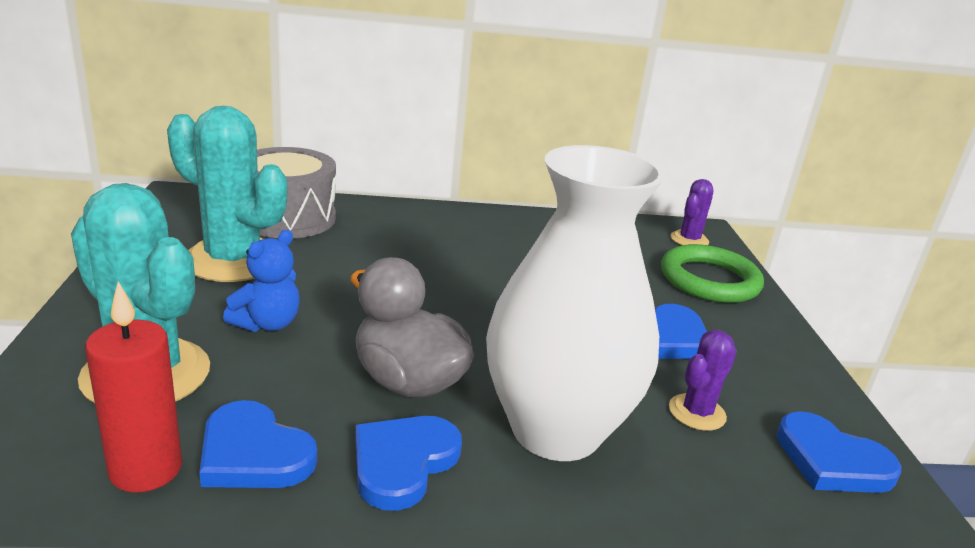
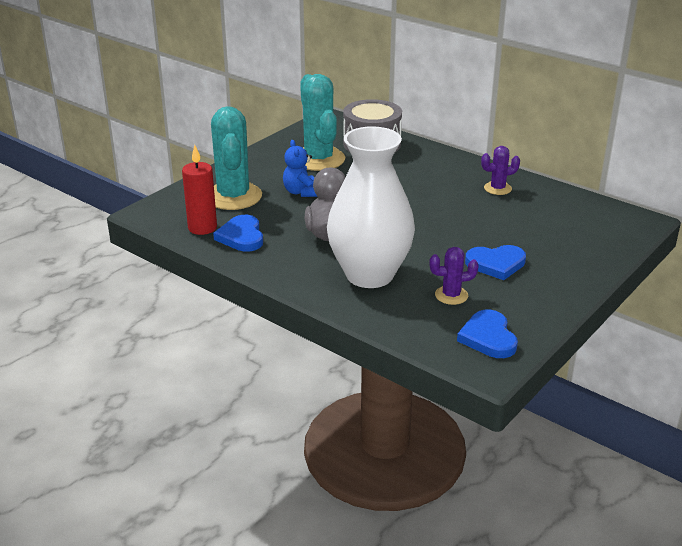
camera: 45 degrees right, 5 degrees up
blue teddy bear [223,230,300,332] -> blue teddy bear turned 90 degrees clockwise [283,140,318,197]
blue heart [355,416,462,511] -> none
green ring [661,244,764,303] -> none
purple cactus [671,179,713,245] -> purple cactus moved to [481,146,520,195]

